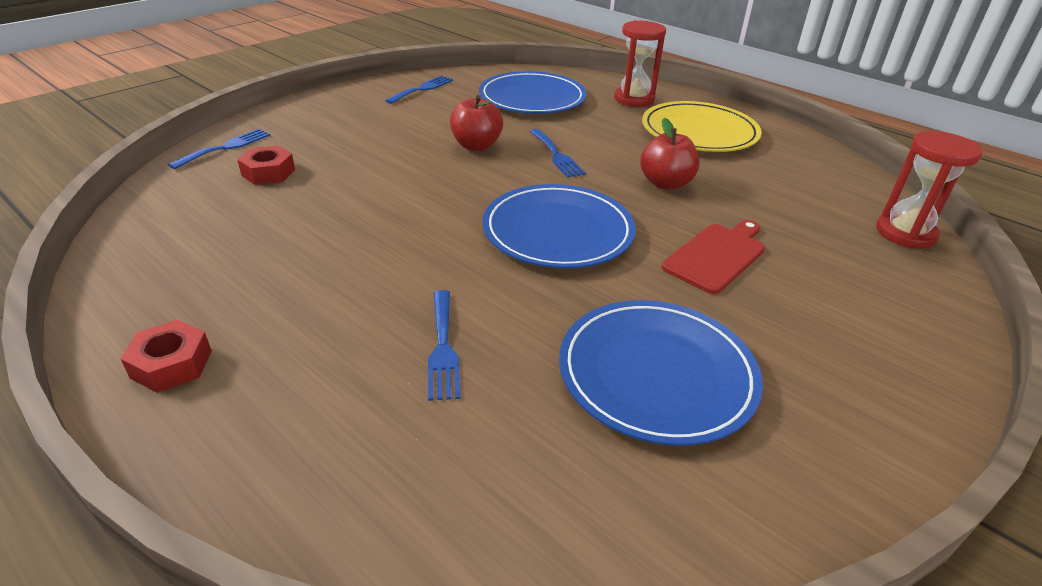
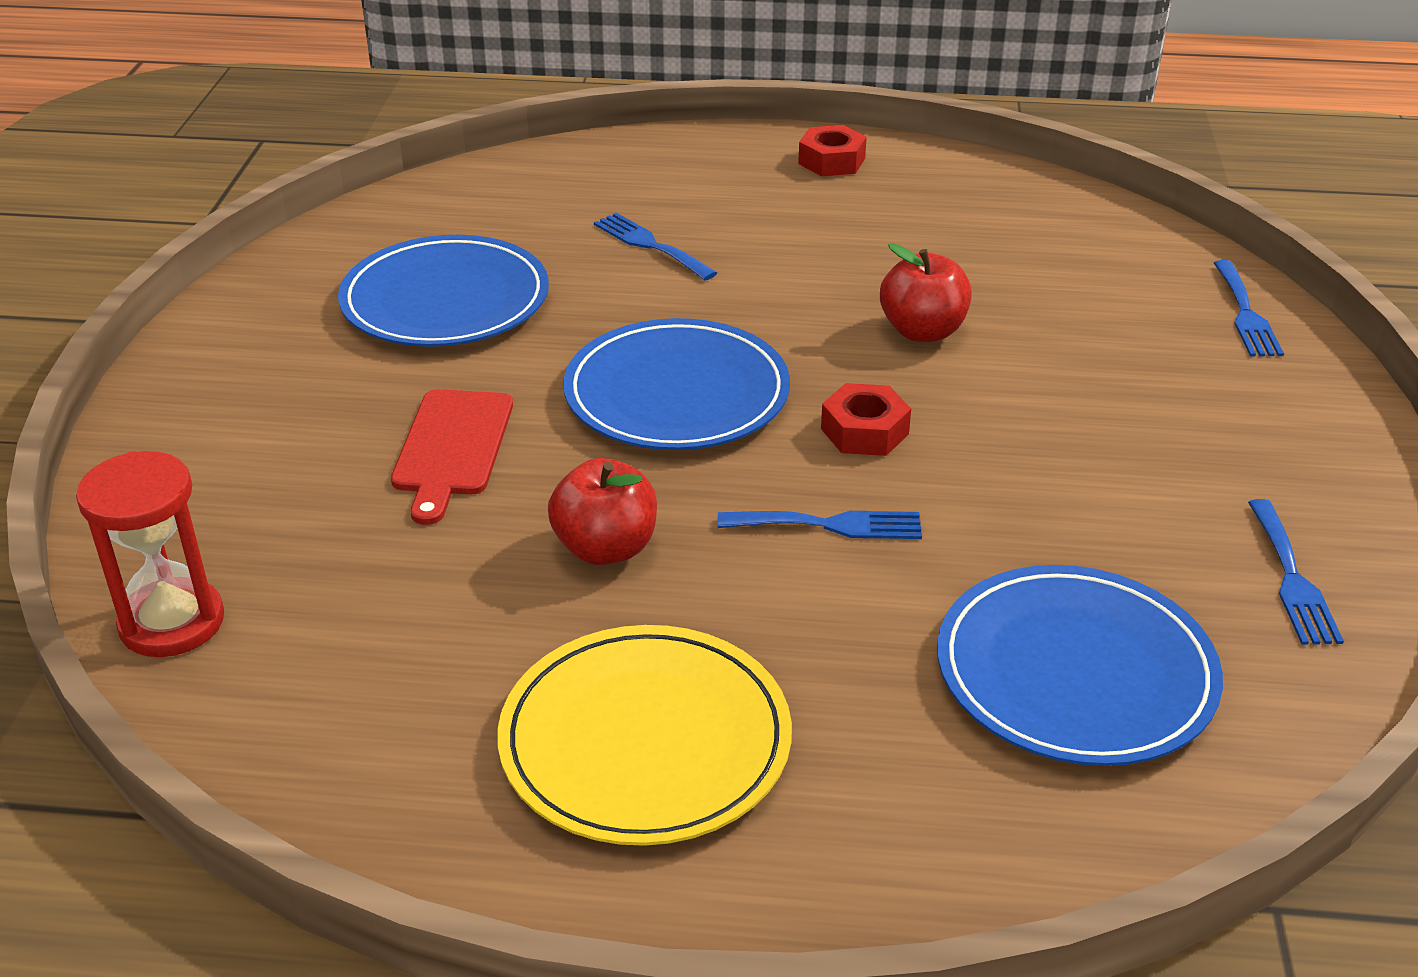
camera: 145 degrees right, 0 degrees up
red nut [237,145,295,185] -> red nut moved to [821,383,911,456]
red apple [450,95,503,151] -> red apple moved to [880,243,972,342]
blue fork [530,129,586,178] -> blue fork turned 150 degrees clockwise [718,511,922,539]
red hourglass [614,20,666,107] -> none

